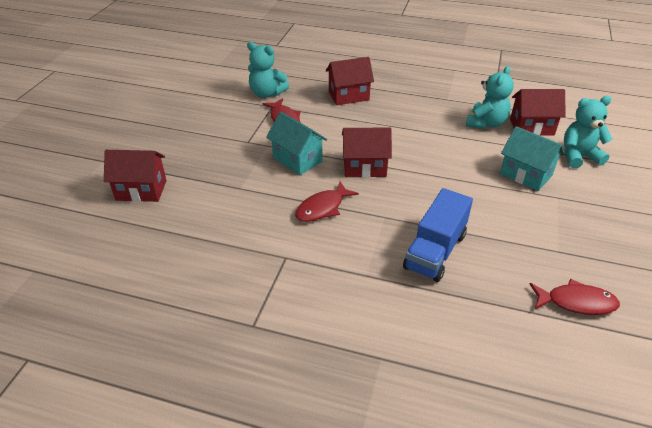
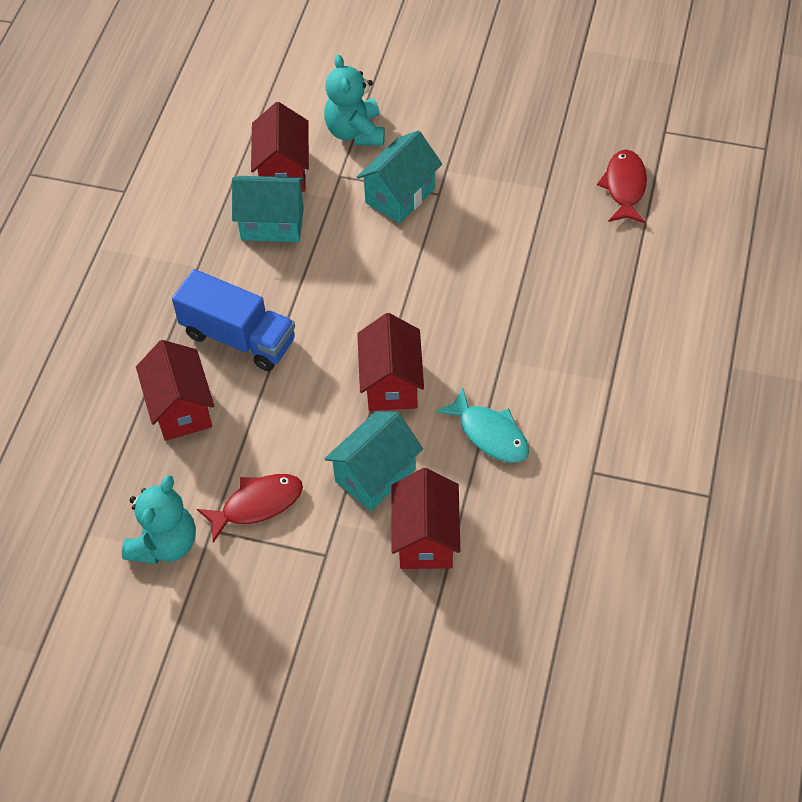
camera: 90 degrees left, 15 degrees up
red house [104,150,167,202] -> red house moved to [391,468,460,569]
red fish [295,182,359,222] -> turquoise fish [436,387,529,463]
blue truck [403,188,473,282] -> blue truck moved to [172,269,295,371]
turquoise teddy bear [466,66,514,129] -> turquoise house [232,176,305,242]

